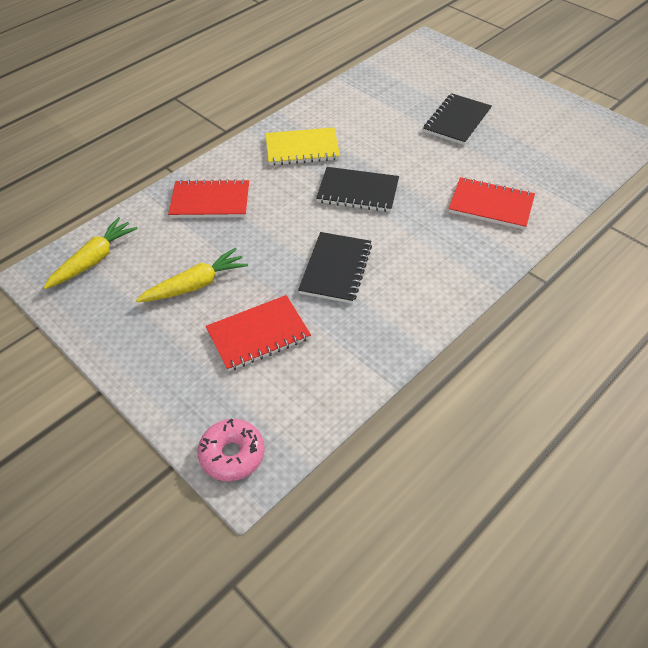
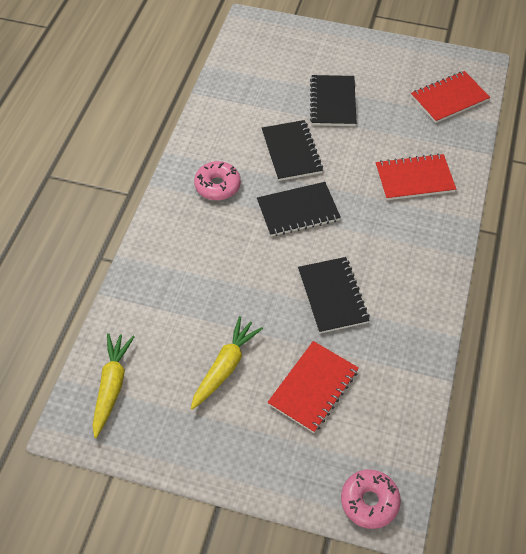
camera: 30 degrees left, 5 degrees up
red notebook [168,179,249,218] -> red notebook moved to [411,71,490,123]
yellow notebook [265,127,340,166] -> pink donut [194,161,241,200]
none -> black notebook [262,120,323,181]

